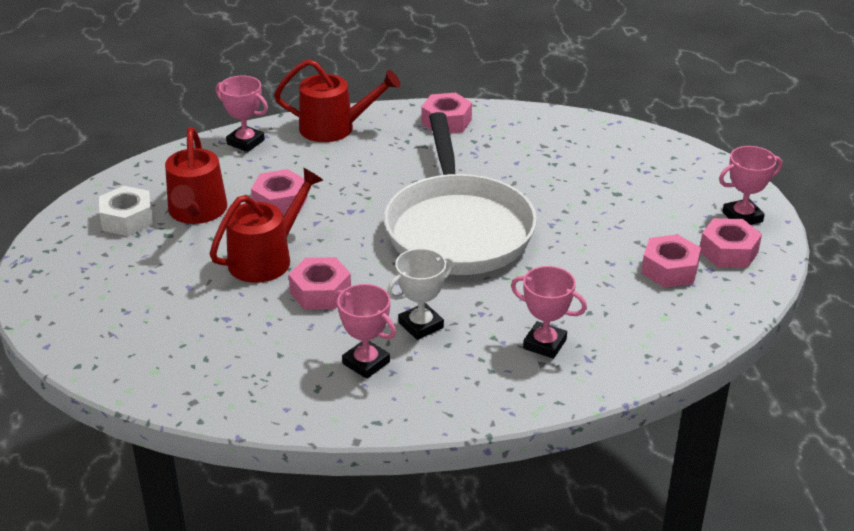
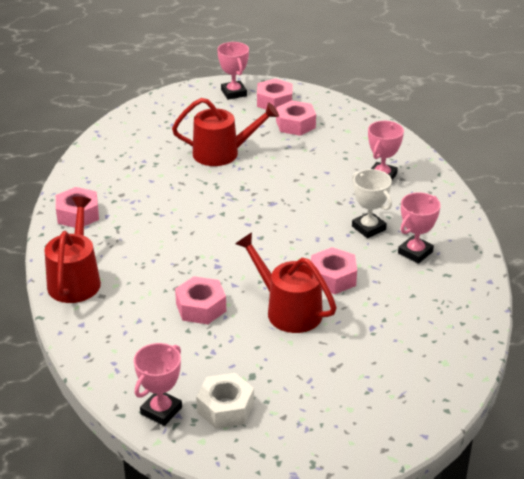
camera: 90 degrees left, 0 degrees up
red watering can [165,127,227,224] -> red watering can moved to [172,98,279,166]
pink trophy [215,76,268,152] -> pink trophy moved to [134,343,182,426]
white pan [384,112,537,275] -> none

